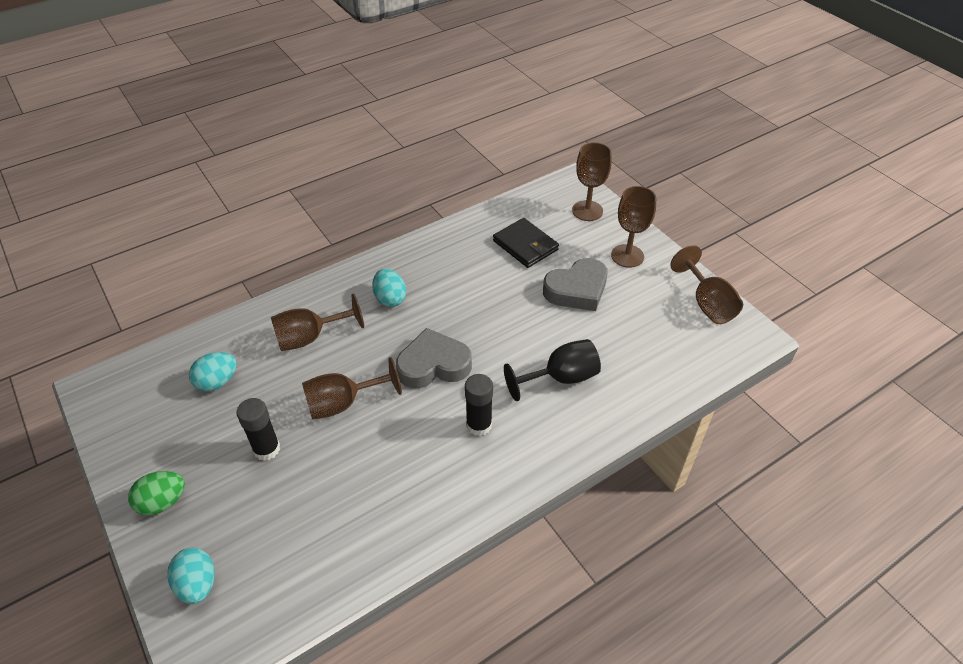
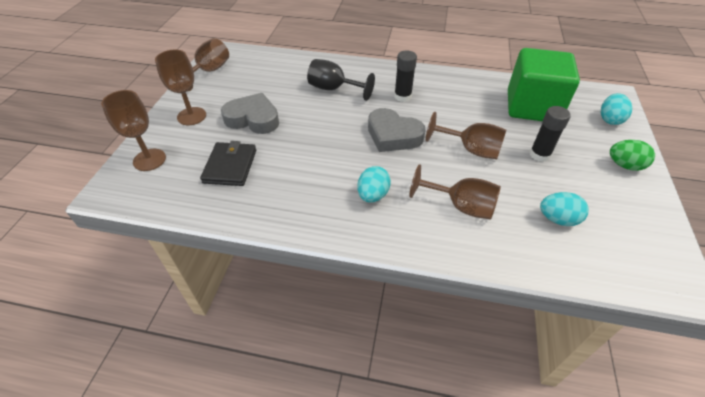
camera: 135 degrees left, 0 degrees up
none -> green cube [508,48,580,121]

